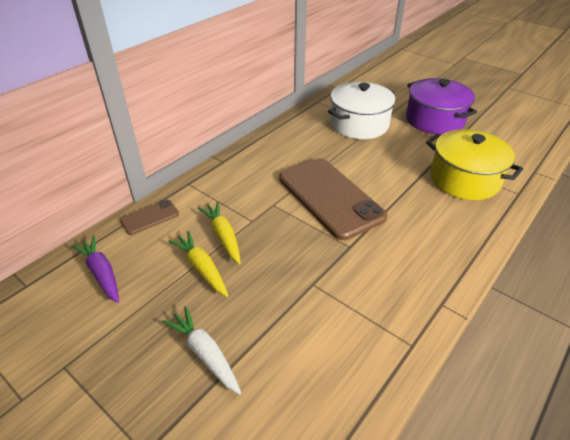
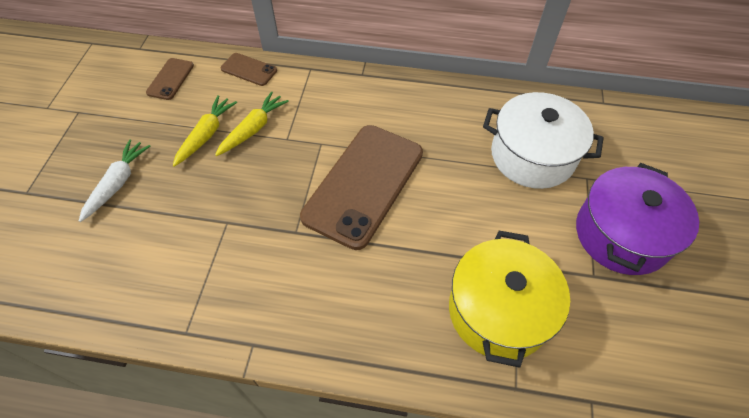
camera: 60 degrees right, 15 degrees up
purple carrot [71,235,119,303] -> brown phone [146,58,194,100]

